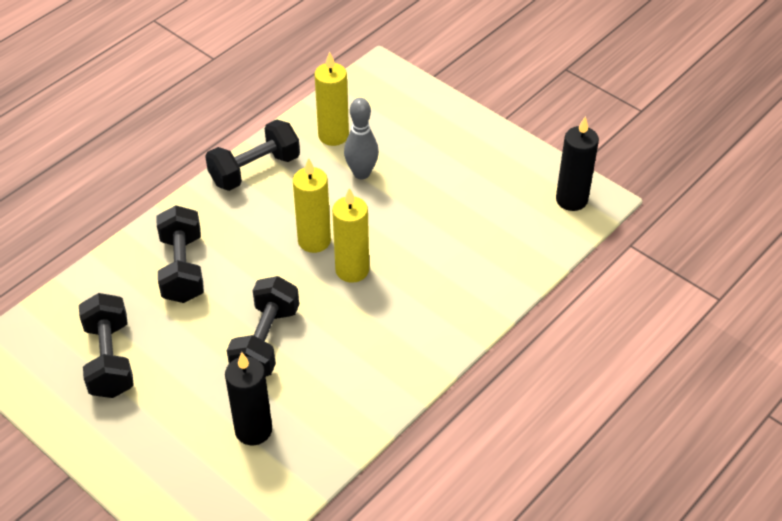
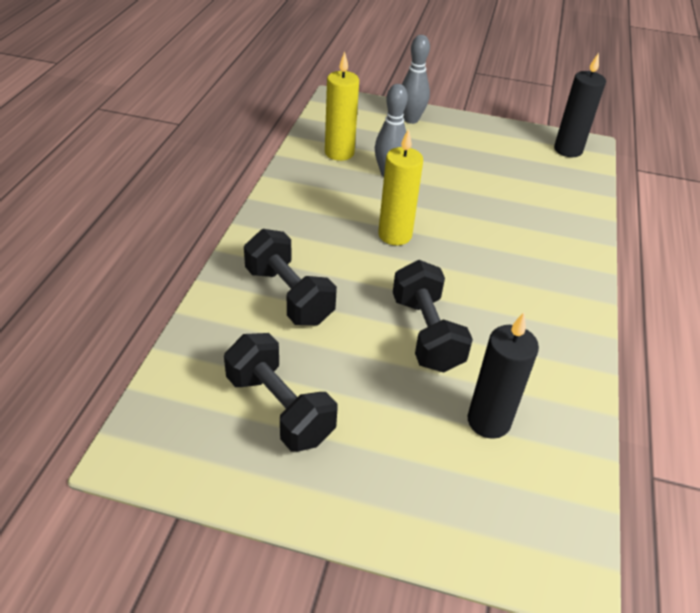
camera: 30 degrees left, 5 degrees down
black dumbbell [205,119,300,191] -> none
yellow candle [332,188,369,283] -> none
none -> grey bowling pin [402,35,430,124]

